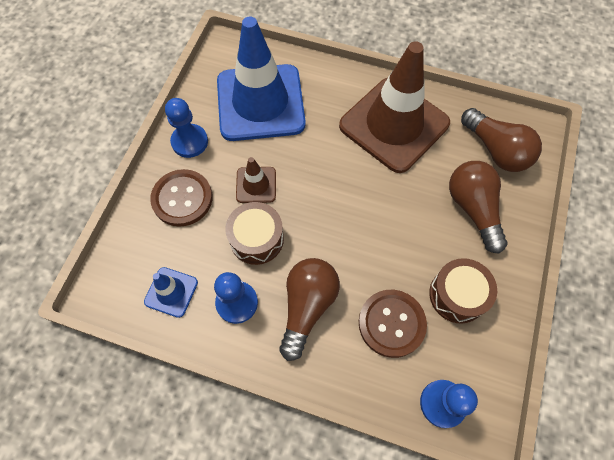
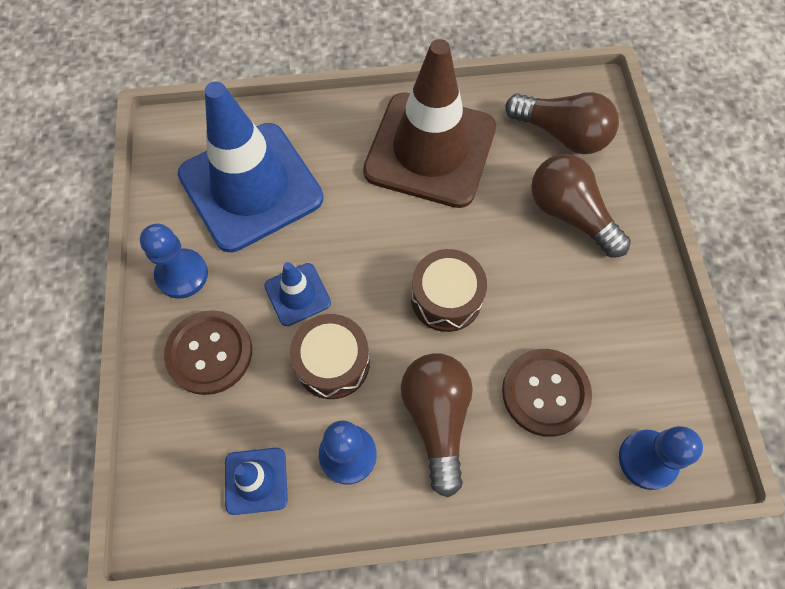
camera: 25 degrees left, 0 degrees up
brown traffic cone [236,157,276,203] -> blue traffic cone [264,262,331,326]
brown drum [429,258,497,324] -> brown drum moved to [411,249,487,332]

